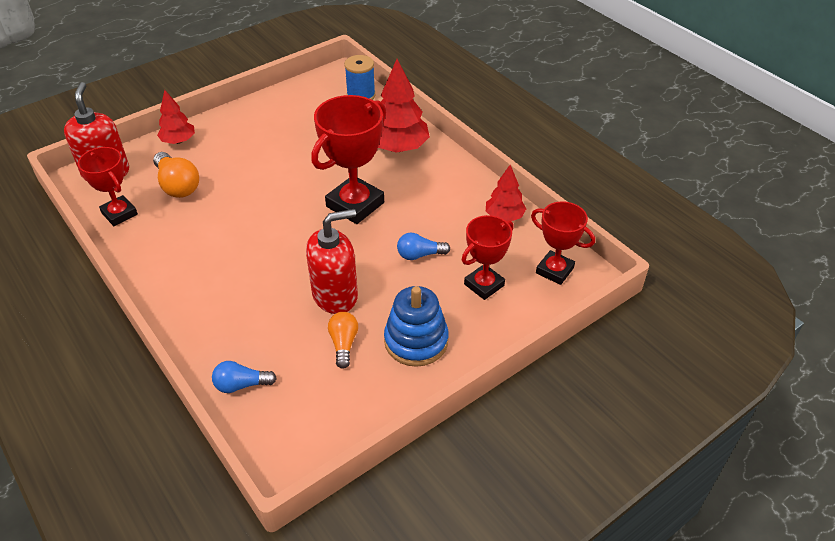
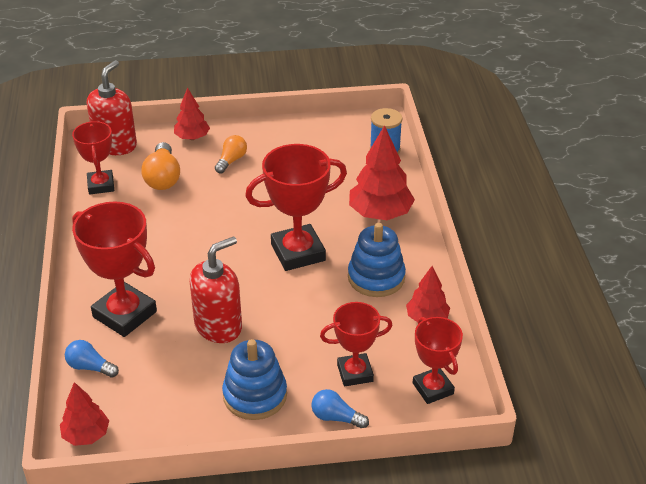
camera: 30 degrees right, 5 degrees down
red soap dispenser [306,209,358,314] -> red soap dispenser turned 45 degrees counterclockwise [190,236,242,343]
orange light bulb [328,312,358,369] -> orange light bulb moved to [215,135,247,174]
blue light bulb [397,233,450,260] -> blue light bulb moved to [312,389,369,428]
none -> red tree [60,382,109,446]
none -> red trophy [72,201,157,337]
none -> blue stacking toy [348,223,406,297]

